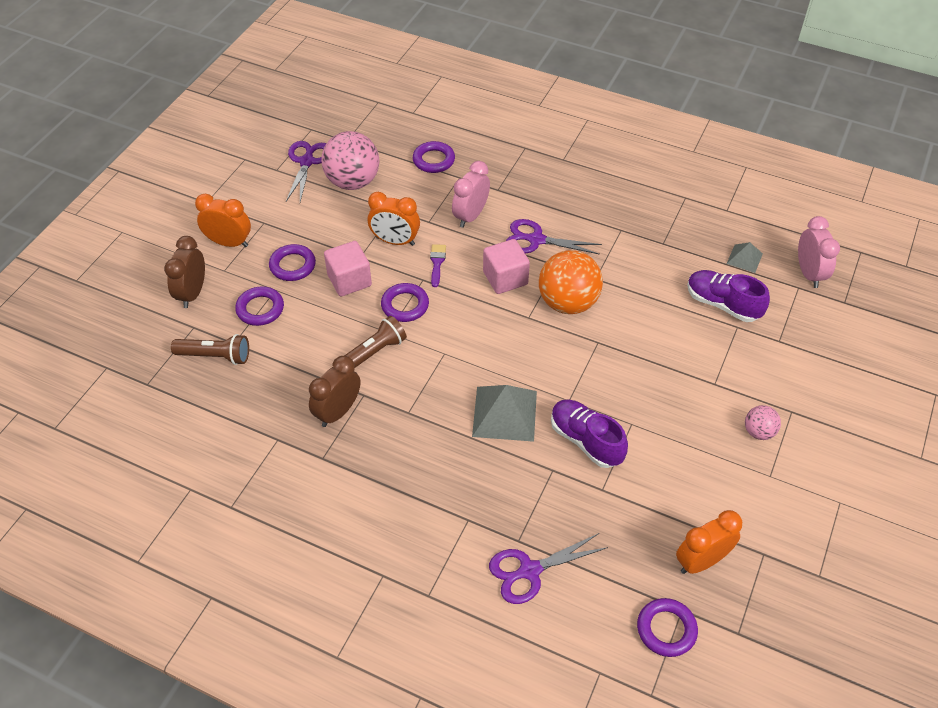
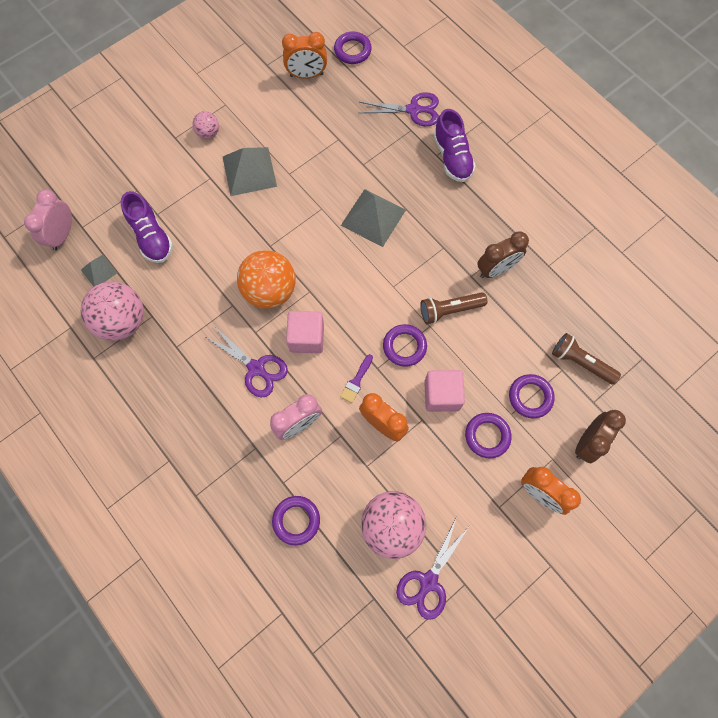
camera: 155 degrees left, 20 degrees up
purple shoe [551,400,628,468] -> purple shoe moved to [433,109,476,182]
none -> pink ball [80,282,144,341]
none -> grey pyramid [223,147,277,196]

